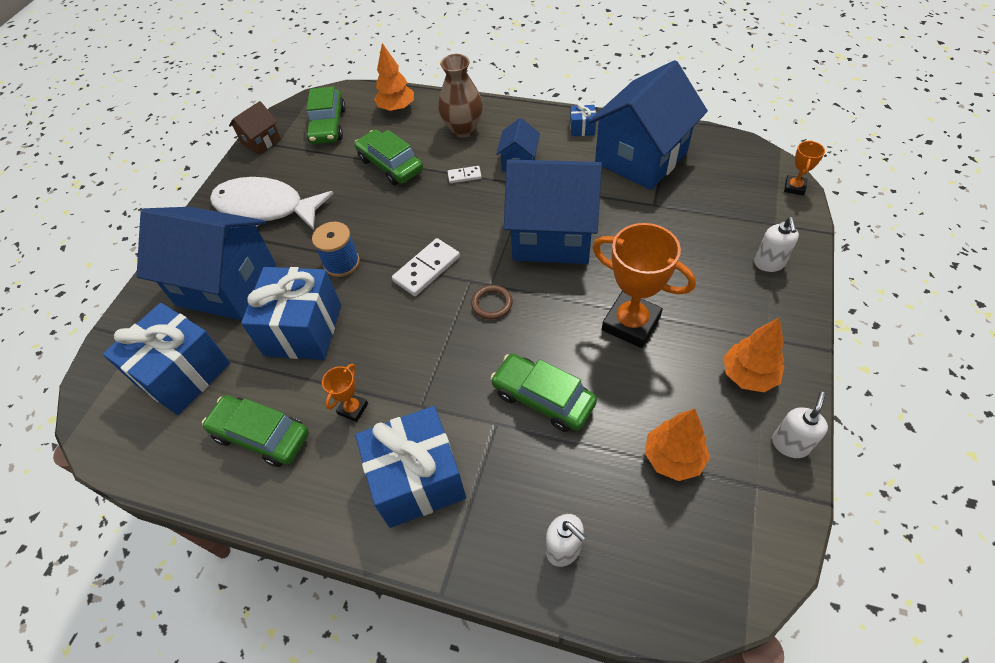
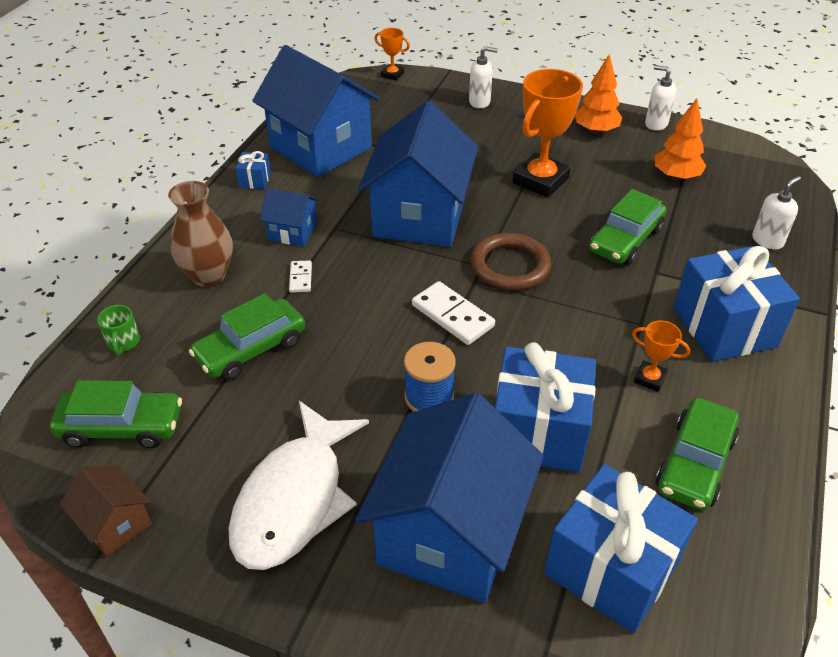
camera: 90 degrees left, 10 degrees down
orange tree [374,43,414,112] -> green mug [97,305,140,355]
brown ring [471,285,513,320] -> brown ring [471,233,551,291], size x1.77

